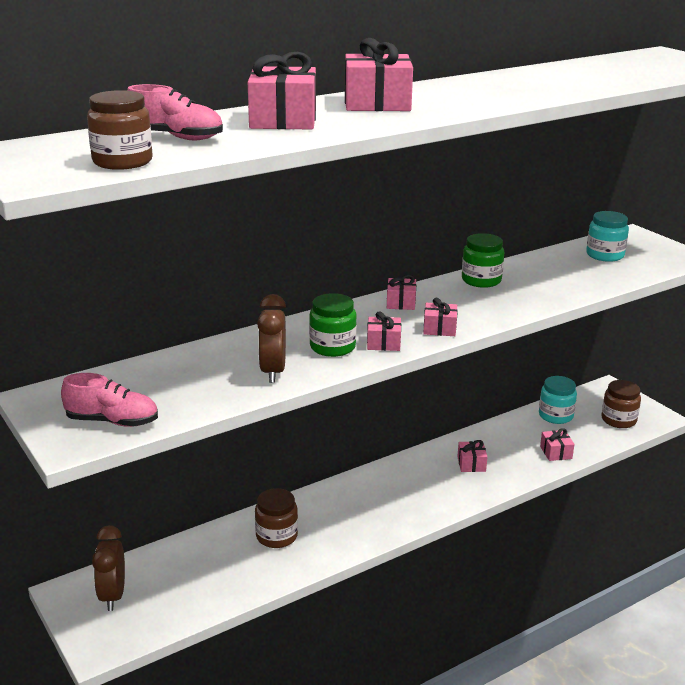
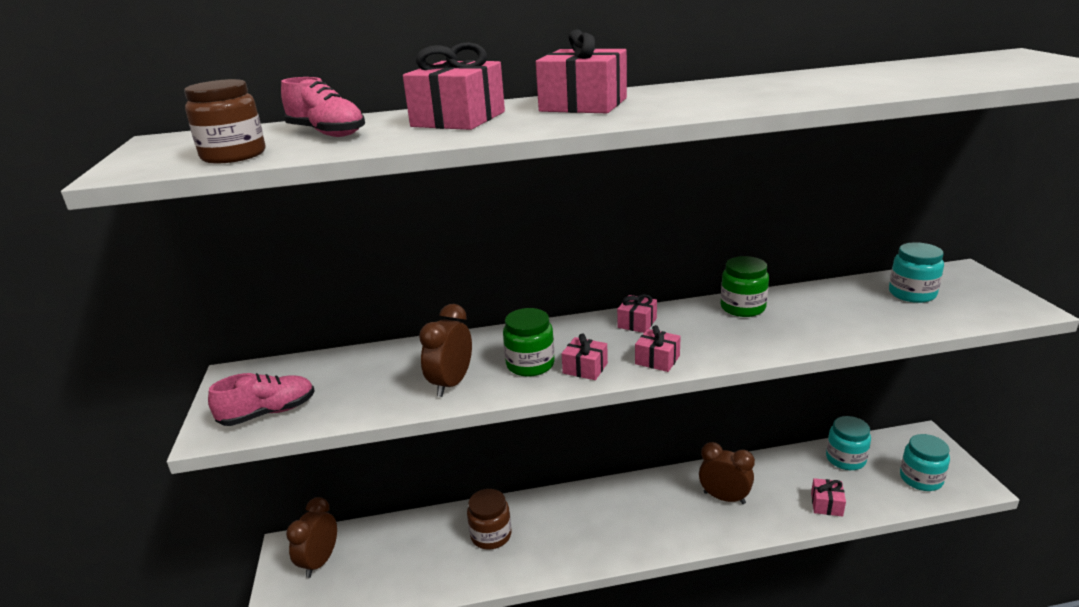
camera: 25 degrees right, 0 degrees up
pink shoe [61,373,158,427] -> pink shoe turned 60 degrees counterclockwise [208,373,315,426]
pink gift [457,440,487,472] -> brown clock [699,442,755,504]
brown jar [601,380,641,428] -> turquoise jar [900,434,950,491]

